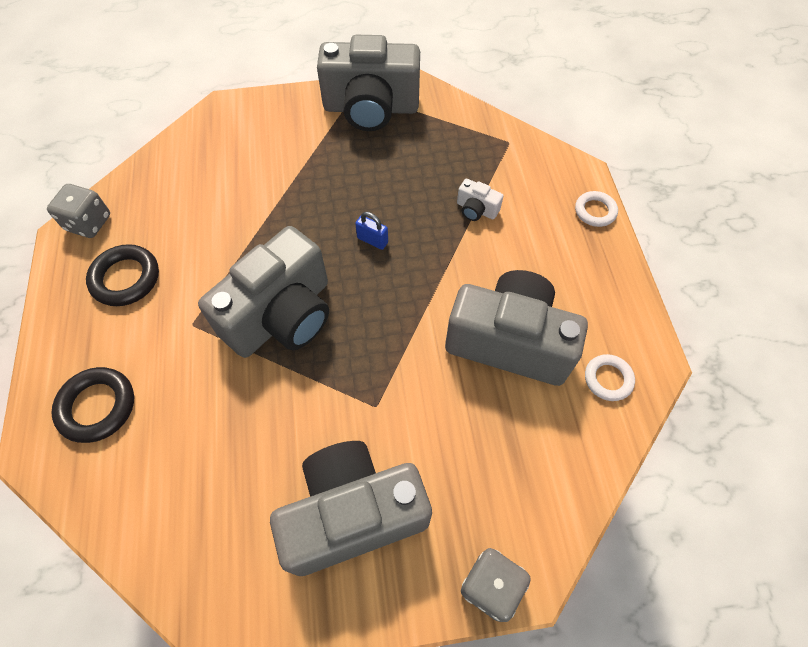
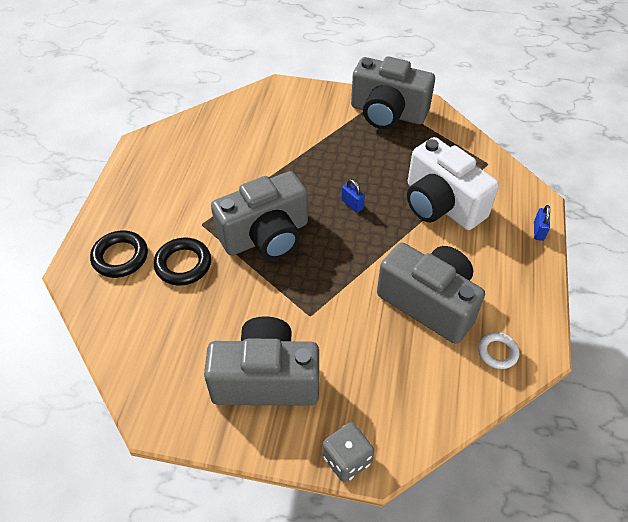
camera: 20 degrees right, 10 degrees down
grey dice [47,184,110,238] -> none
black ring [86,244,159,306] -> black ring moved to [154,238,211,286]
white camera [457,179,503,221] -> white camera [407,137,499,230], size x2.49
white ring [575,191,618,227] -> blue padlock [534,205,550,241]

